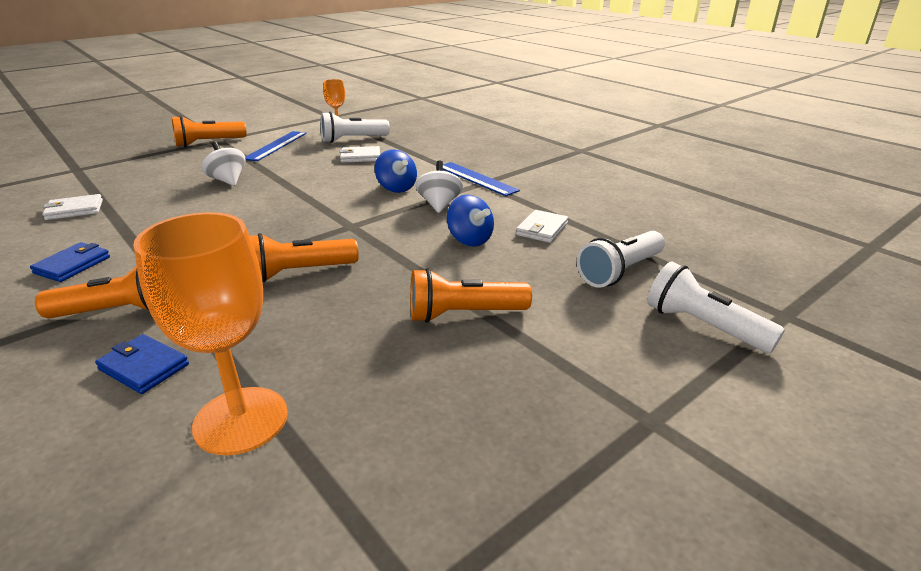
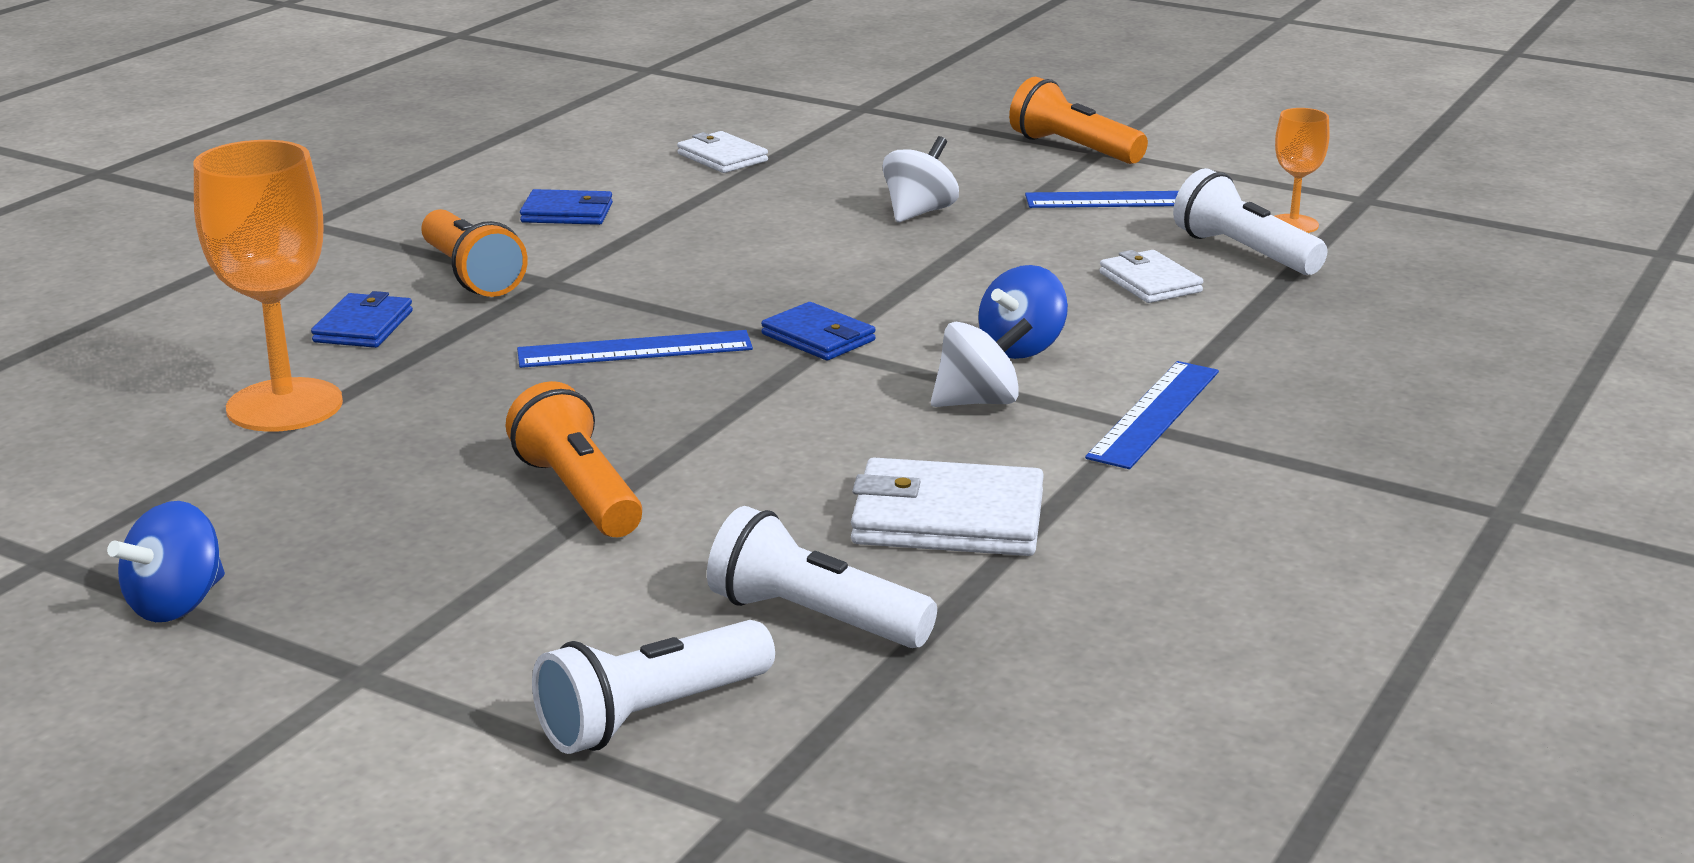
camera: 70 degrees right, 5 degrees down
orange flashlight [250,233,359,282] -> blue ruler [517,330,753,368]
blue spinning top [447,194,494,247] -> blue spinning top moved to [107,501,225,622]
white wallet [516,210,568,243] -> white wallet [851,458,1044,556], size x1.62
white flashlight [647,261,785,353] -> white flashlight turned 150 degrees counterclockwise [532,620,775,754]
none -> blue wallet [761,302,876,360]

